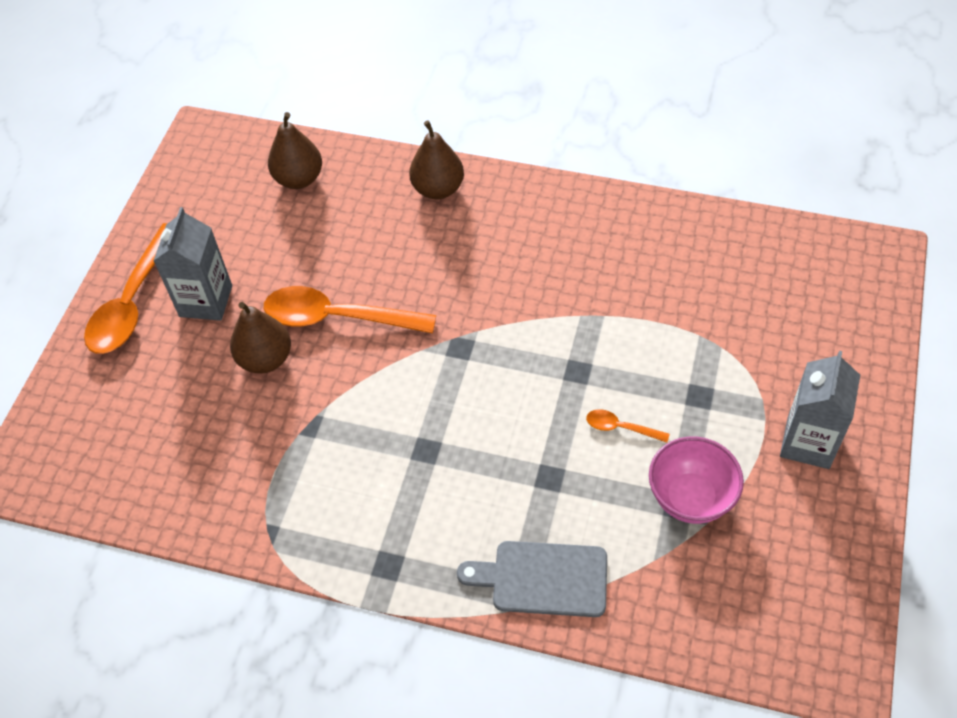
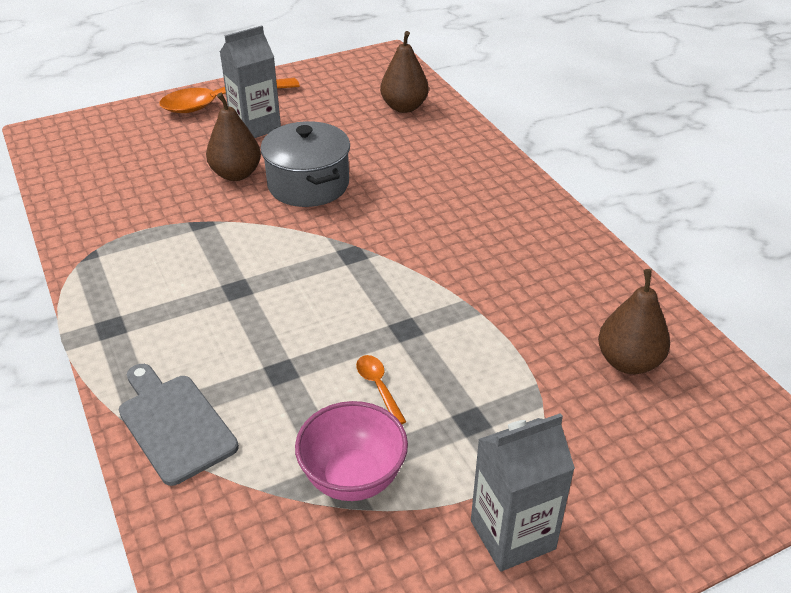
camera: 45 degrees right, 15 degrees down
orange spoon [264,286,436,333] -> grey pot [261,121,350,207]
brown pear [409,120,464,199] -> brown pear moved to [598,269,670,374]

